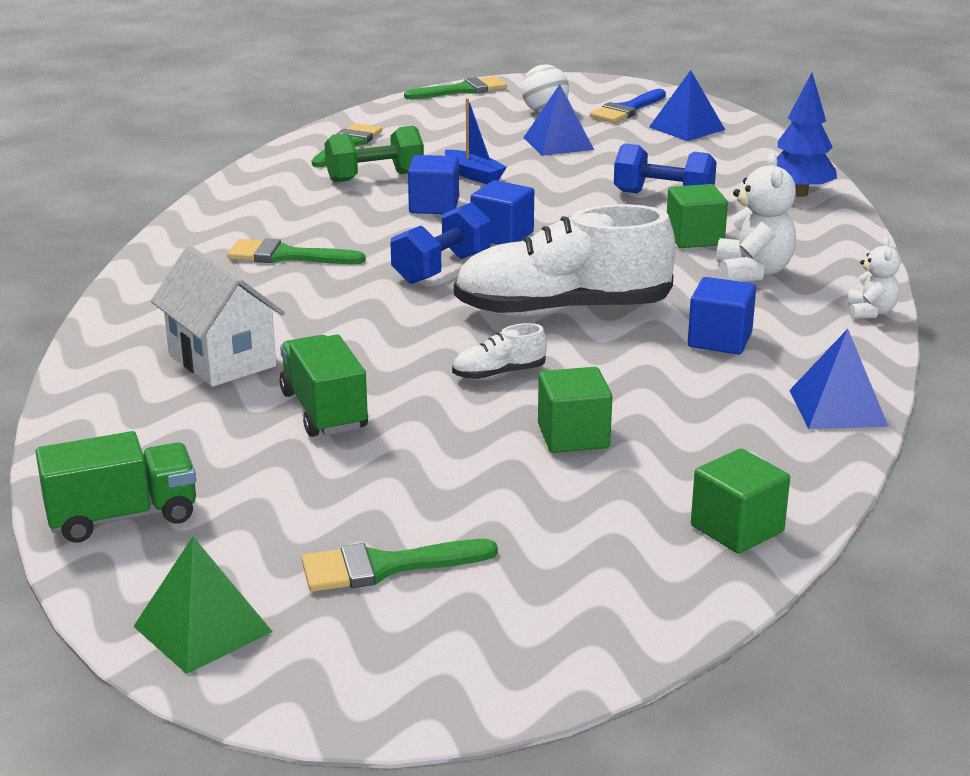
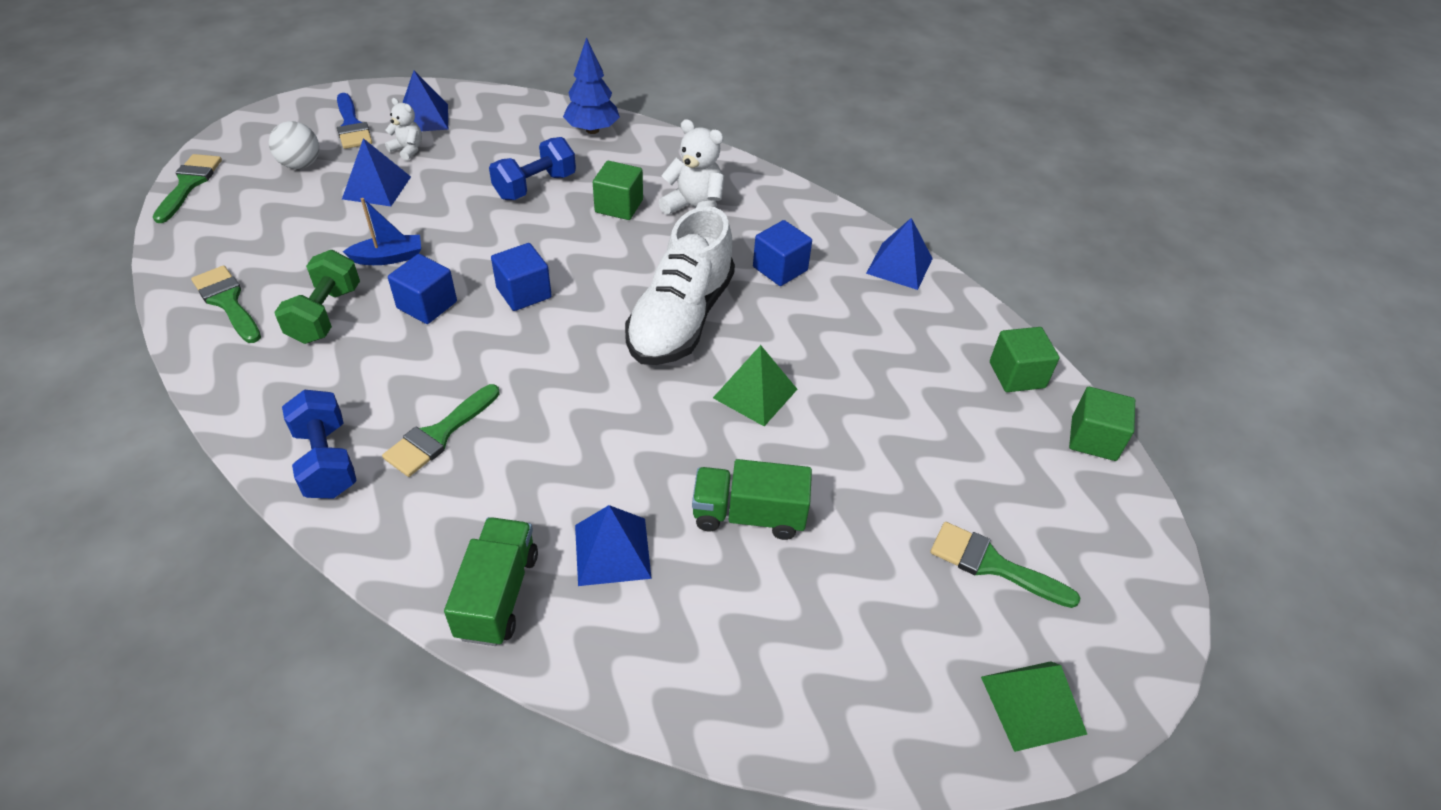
camera: 65 degrees left, 20 degrees up
green truck [35,431,196,543] -> green truck moved to [444,517,538,646]
white house [151,245,285,387] -> blue pyramid [575,505,652,586]
green brush [302,539,498,592] -> green brush turned 105 degrees clockwise [930,522,1080,608]
blue dumbbell [390,202,491,284] -> blue dumbbell moved to [282,389,357,499]
white shoe [452,323,547,380] -> green pyramid [713,345,798,426]
green cube [538,367,612,453] -> green cube moved to [1069,387,1135,461]
white teddy bear [848,238,900,319] -> white teddy bear moved to [385,98,422,161]

